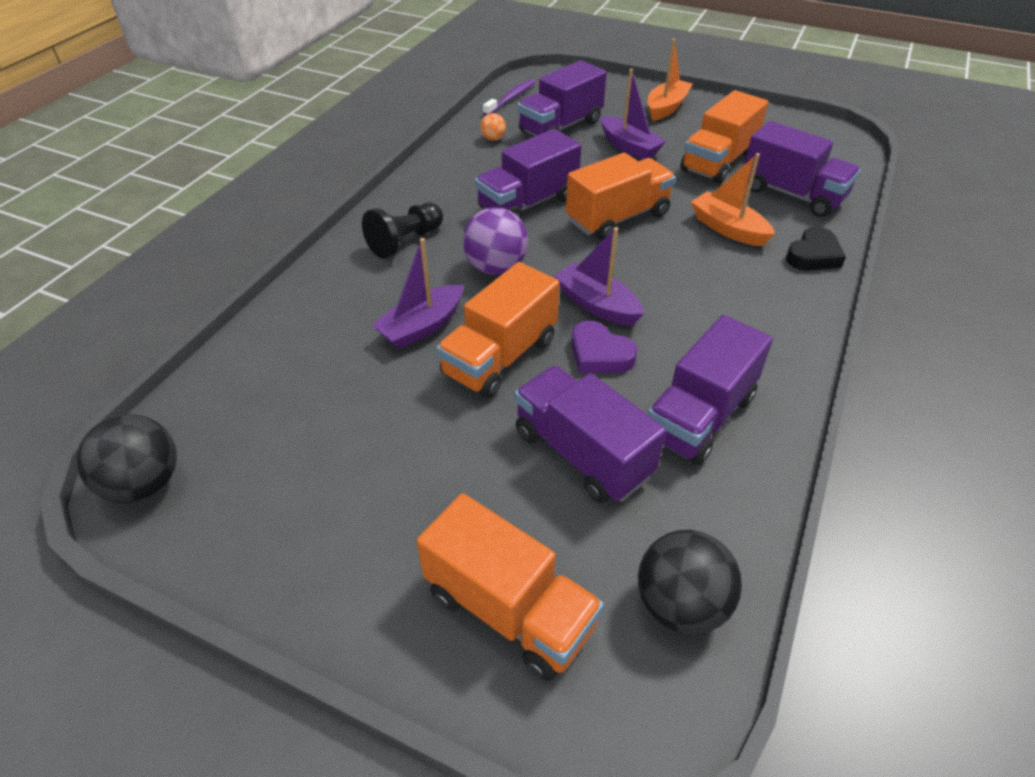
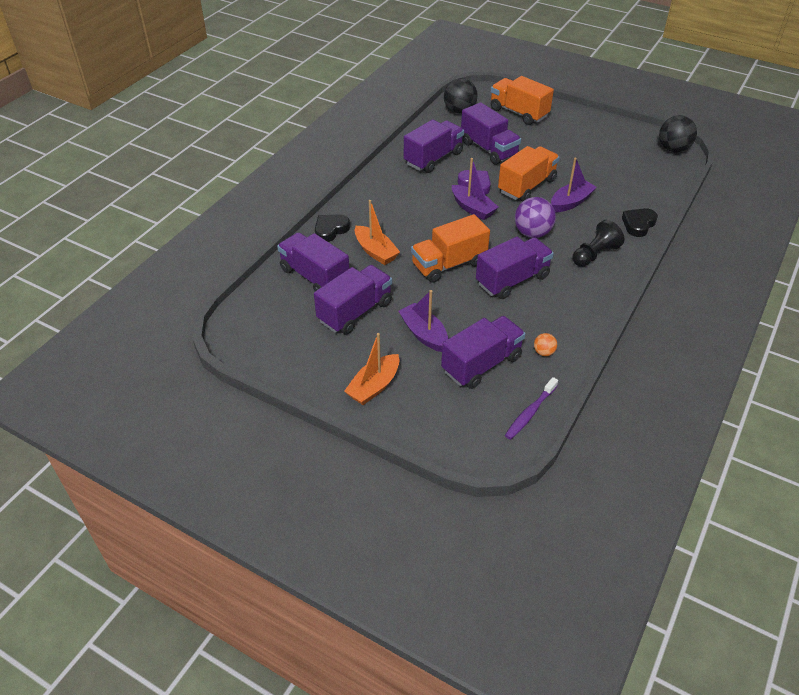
camera: 175 degrees left, 0 degrees up
orange truck [680,90,768,184] -> purple truck [314,265,392,334]
none -> black heart [622,208,658,237]

